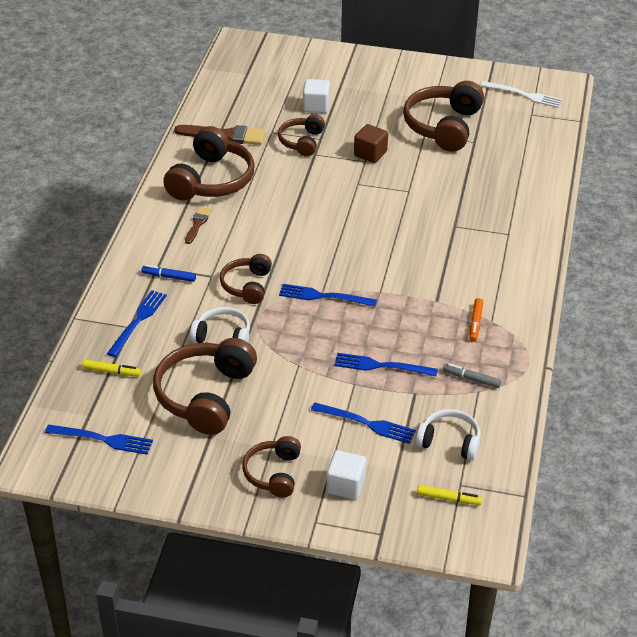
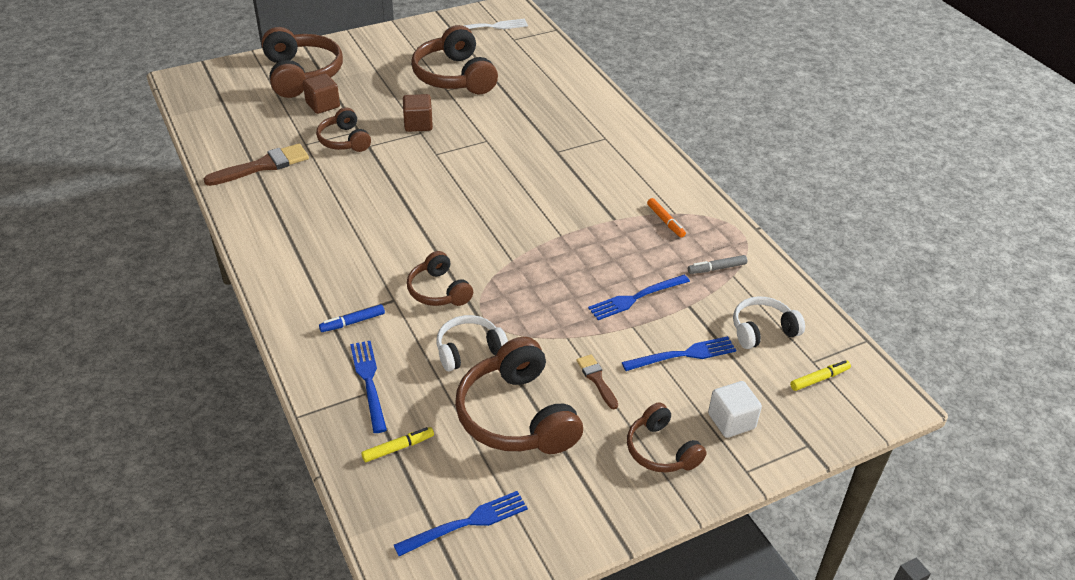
camera: 40 degrees left, 0 degrees up
brown headphones [163,126,254,201] -> brown headphones moved to [262,27,343,98]
brown brush [185,207,211,244] -> brown brush moved to [576,354,618,409]
blue fork [279,284,377,307] -> none
white cube [303,79,330,113] -> brown cube [303,74,340,114]

